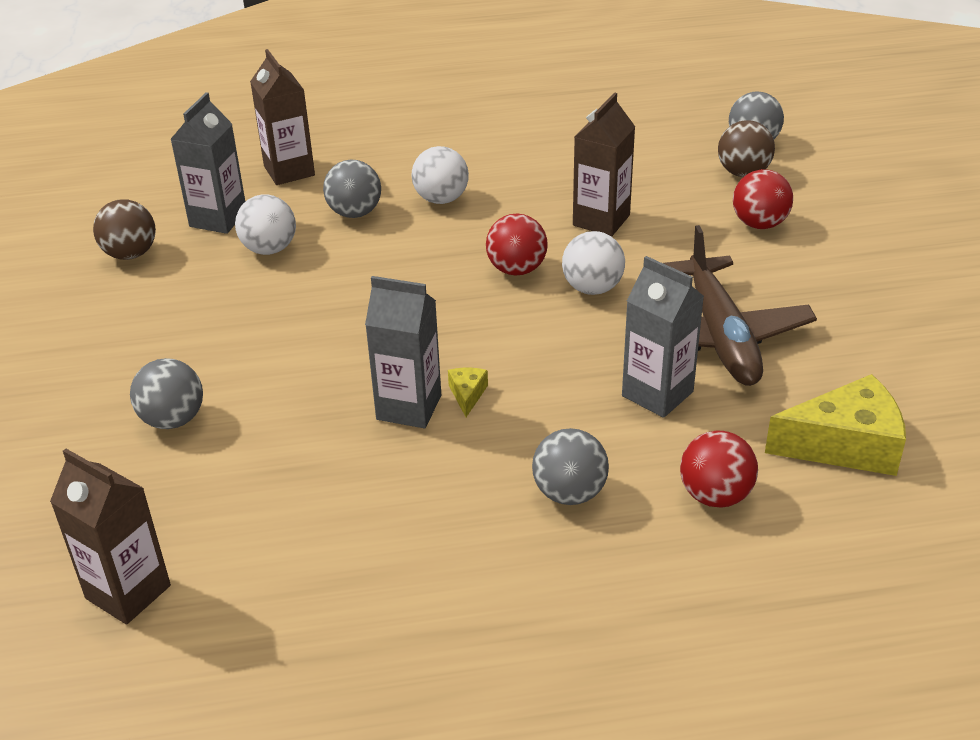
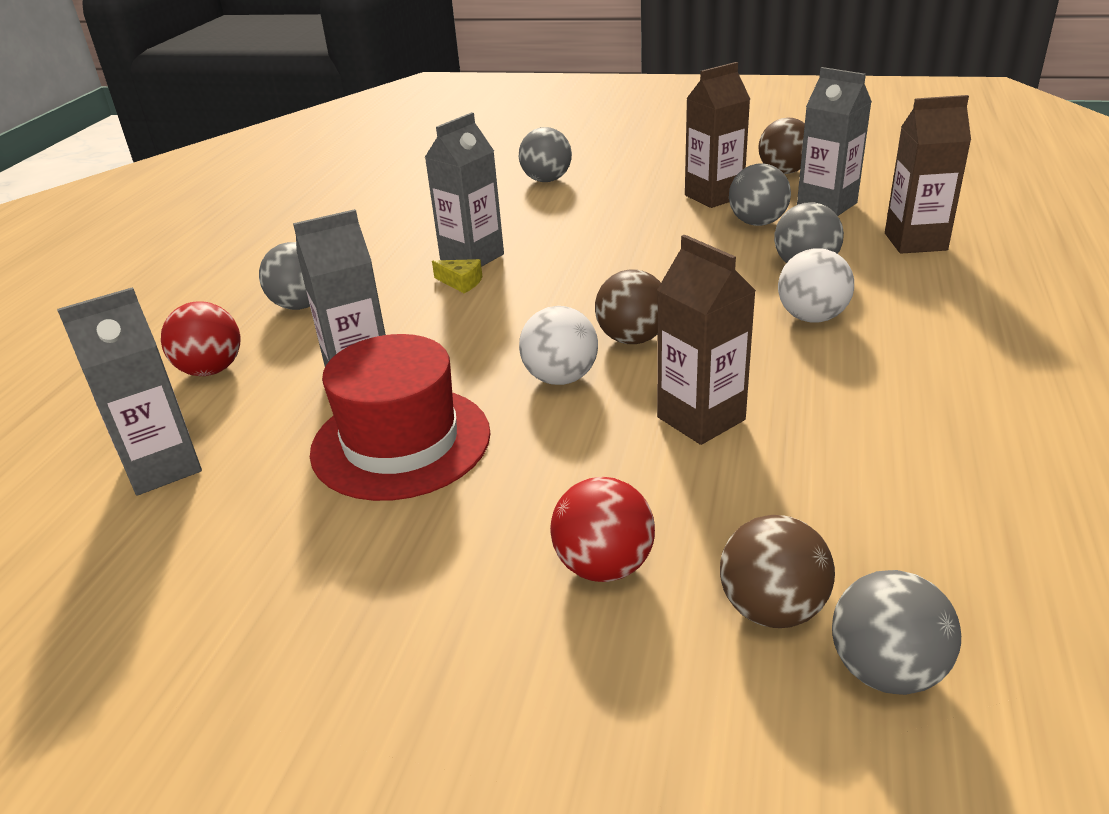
camera: 115 degrees right, 5 degrees down
brown carton [50,449,171,624] -> brown carton moved to [685,62,750,208]
white ball [235,194,296,255] -> grey ball [729,164,791,226]
red ball [486,214,548,276] -> brown ball [595,269,661,344]
brown plane [663,225,817,386] -> red hat [310,334,491,501]
yellow cheese [765,374,906,476] -> grey carton [57,287,202,495]

